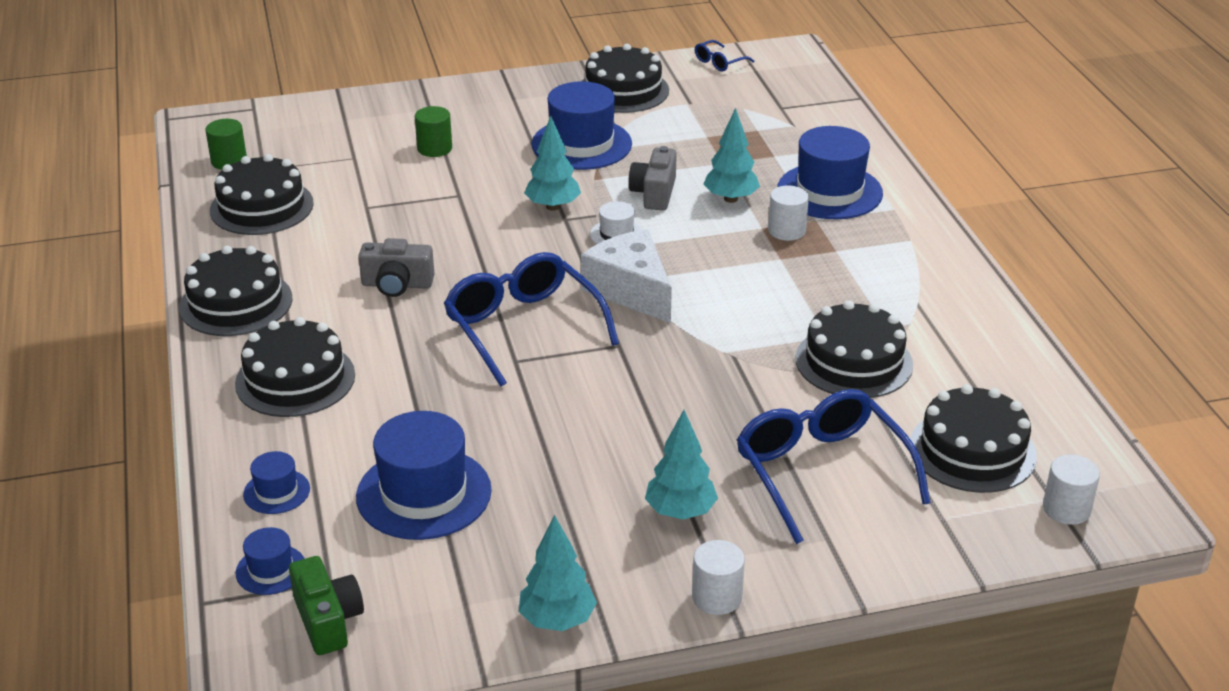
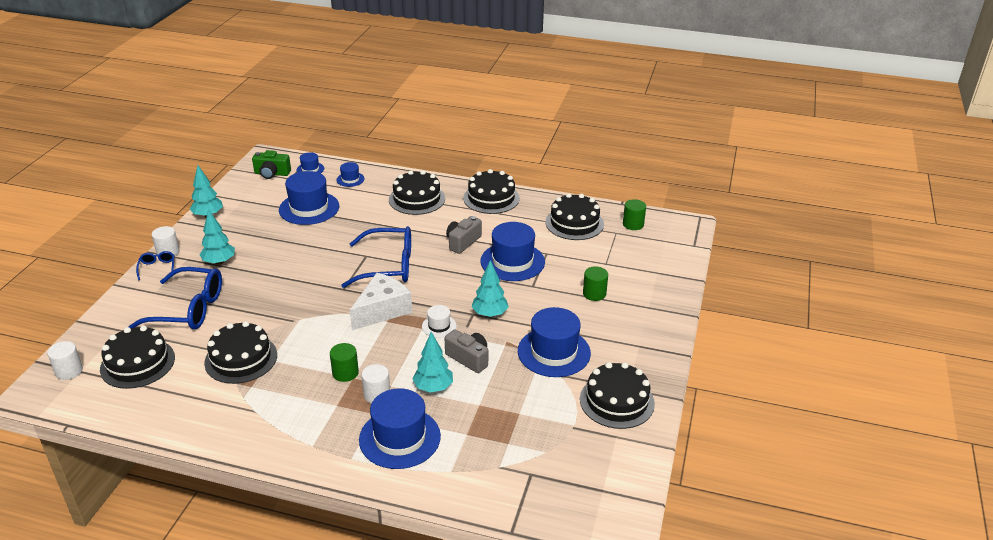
camera: 120 degrees right, 0 degrees up
white cheese [581,229,672,323] -> white cheese turned 45 degrees counterclockwise [350,273,412,330]
blue glasses [695,40,754,71] -> blue glasses moved to [136,251,175,281]
none -> green cylinder [330,343,359,382]
none -> blue hat [481,222,545,281]

